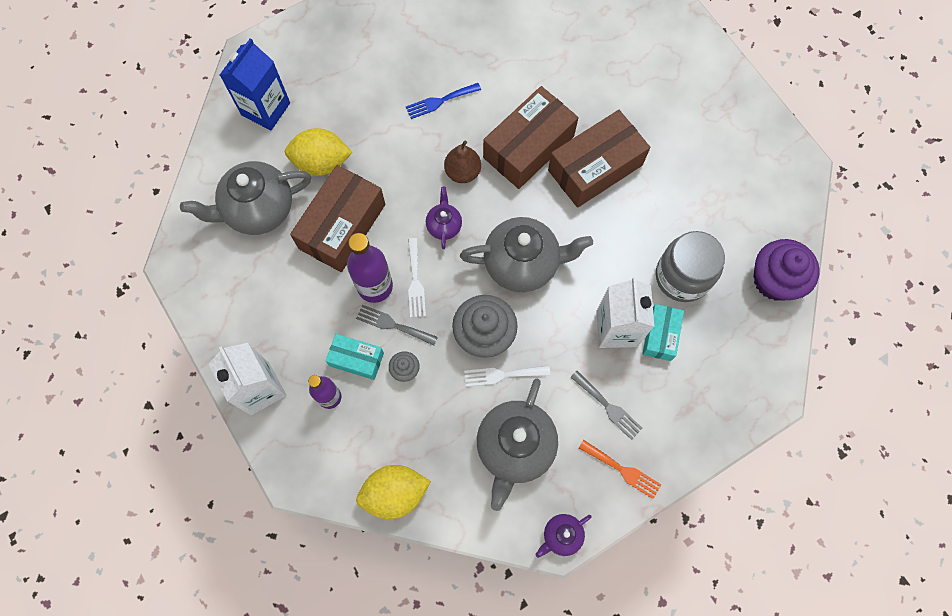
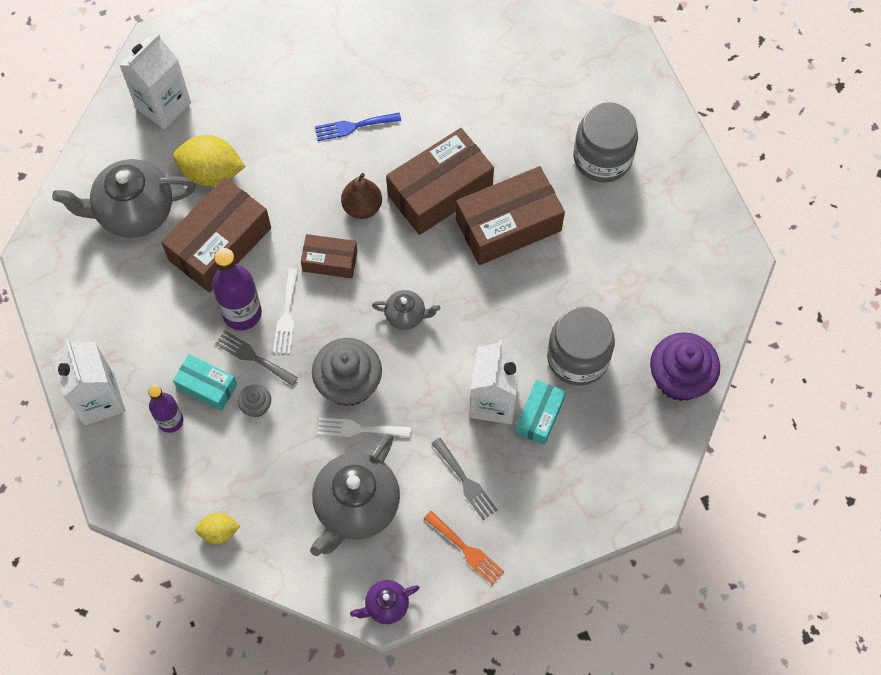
camera: 10 degrees right, 5 degrees down
blue carton [220,38,290,130] -> white carton [120,33,191,129]
yellow lemon [356,465,431,519] -> yellow lemon [195,513,240,544], size x0.56
purple teapot [426,187,462,249] -> brown box [301,234,357,278]
grey teapot [460,217,593,292] -> grey teapot [372,290,440,330], size x0.49
none -> grey jar [574,102,638,182]

